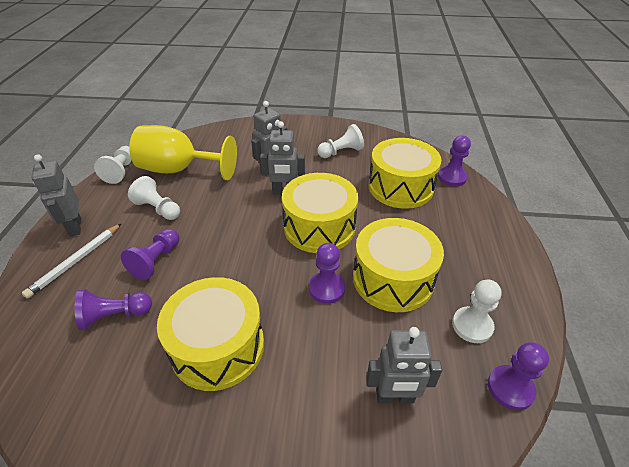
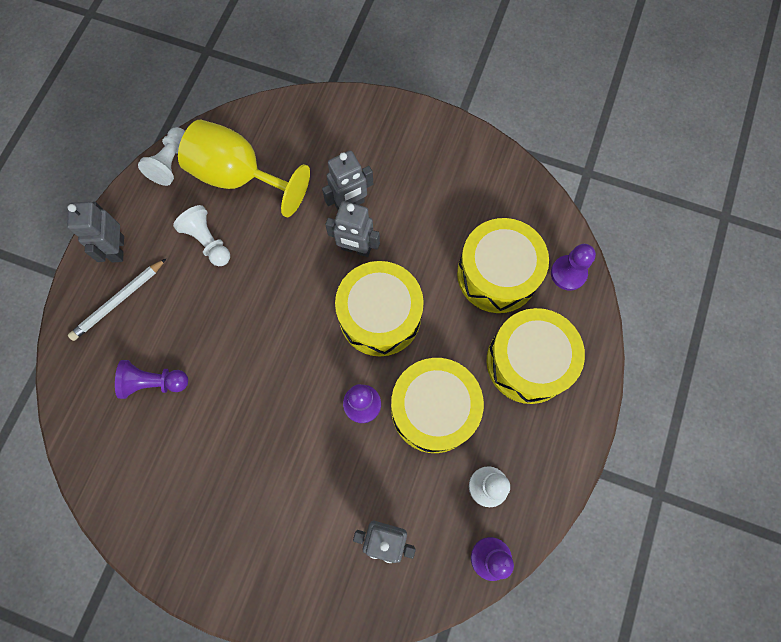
camera: 15 degrees right, 30 degrees up
purple pawn [121,229,179,280] -> none
yellow drum [157,277,264,391] -> yellow drum moved to [487,308,585,404]
white pawn [317,124,364,158] -> none

